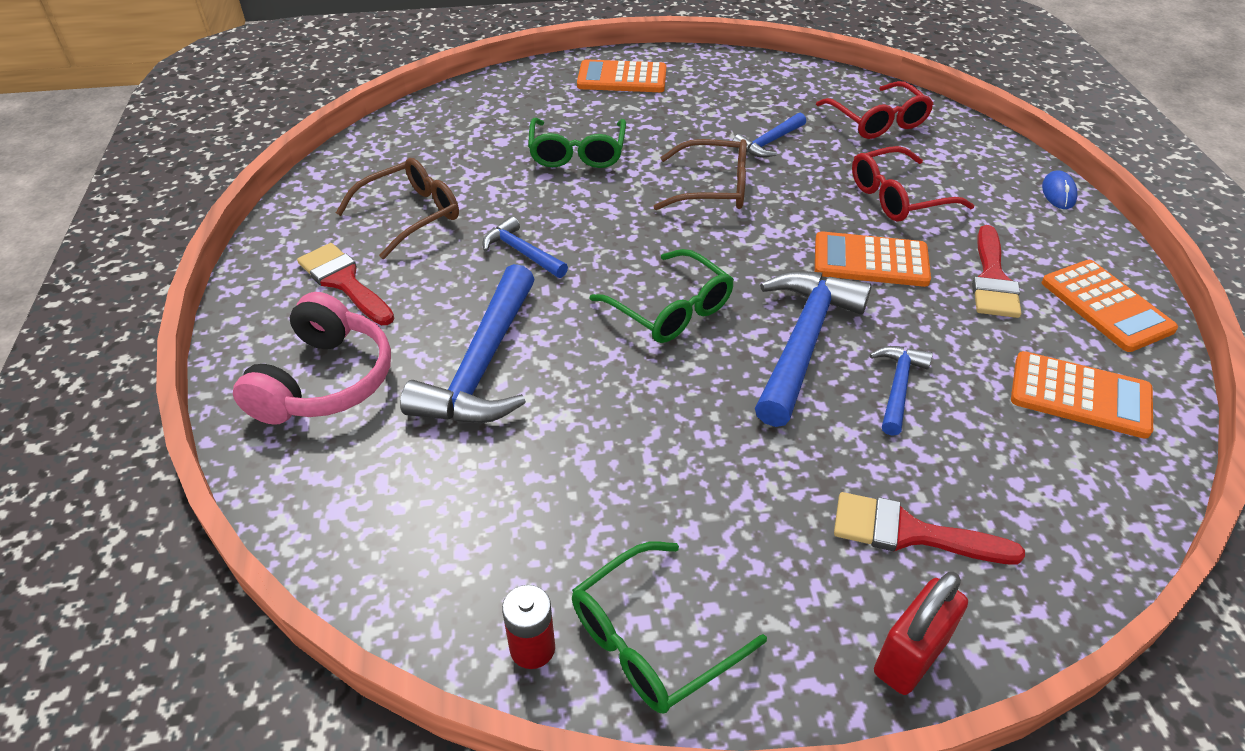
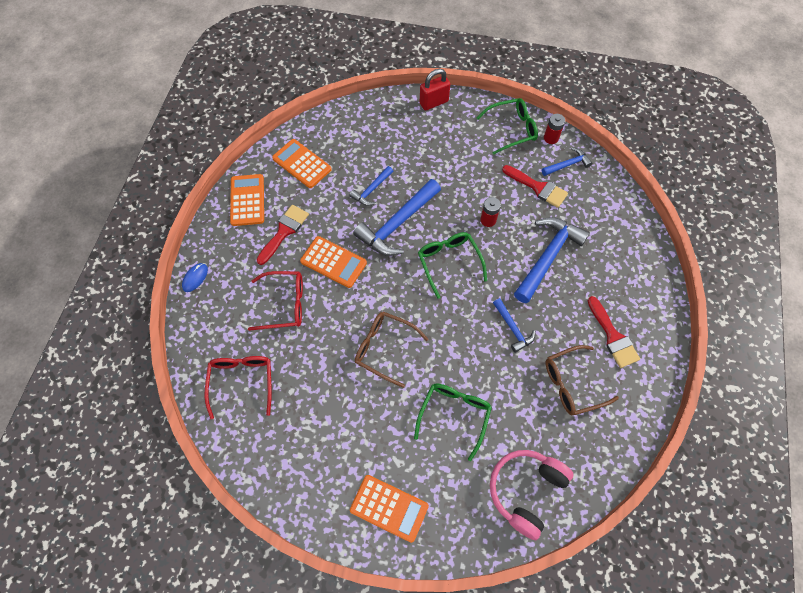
camera: 160 degrees left, 20 degrees up
pink headphones [233,292,391,425] -> pink headphones moved to [490,450,573,540]
blue hammer [733,112,806,158] -> blue hammer moved to [542,147,592,176]
red brush [834,492,1025,564] -> red brush moved to [502,165,568,208]
none -> red battery [480,197,501,227]

